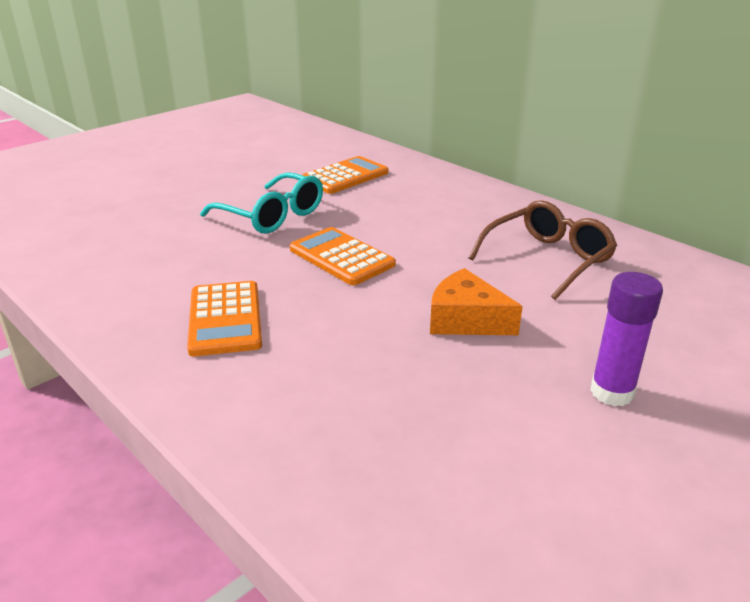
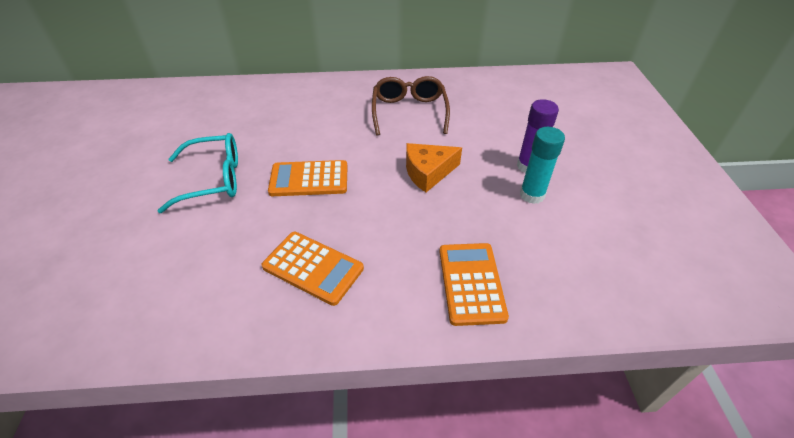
camera: 50 degrees left, 15 degrees up
orange calculator [303,156,388,194] -> orange calculator moved to [439,243,509,326]
none -> turquoise glue stick [520,127,565,204]

